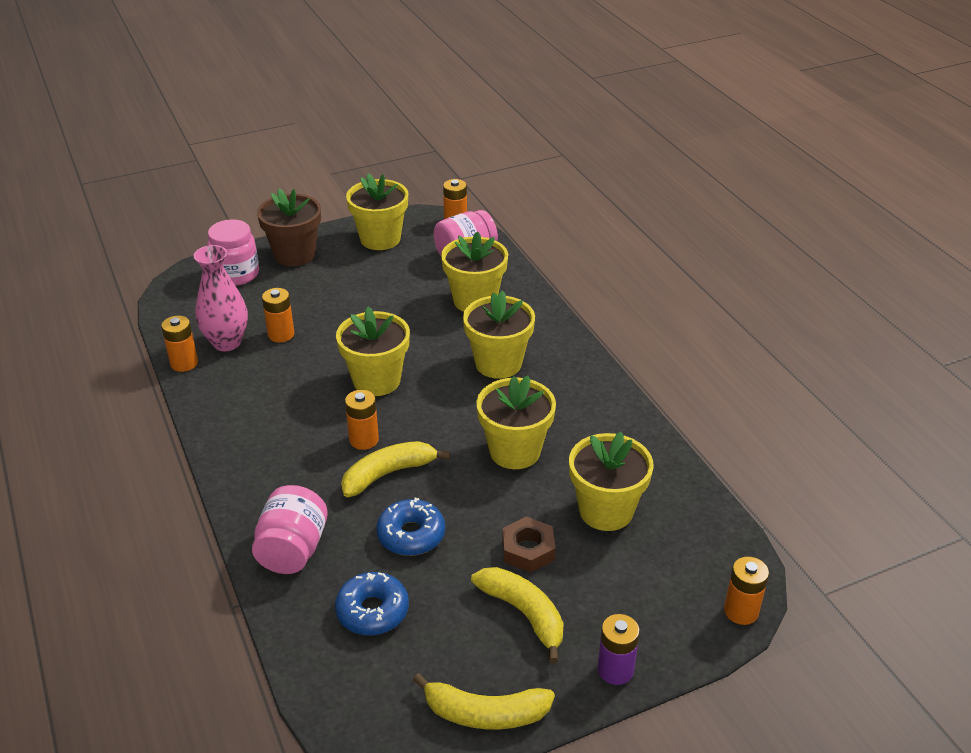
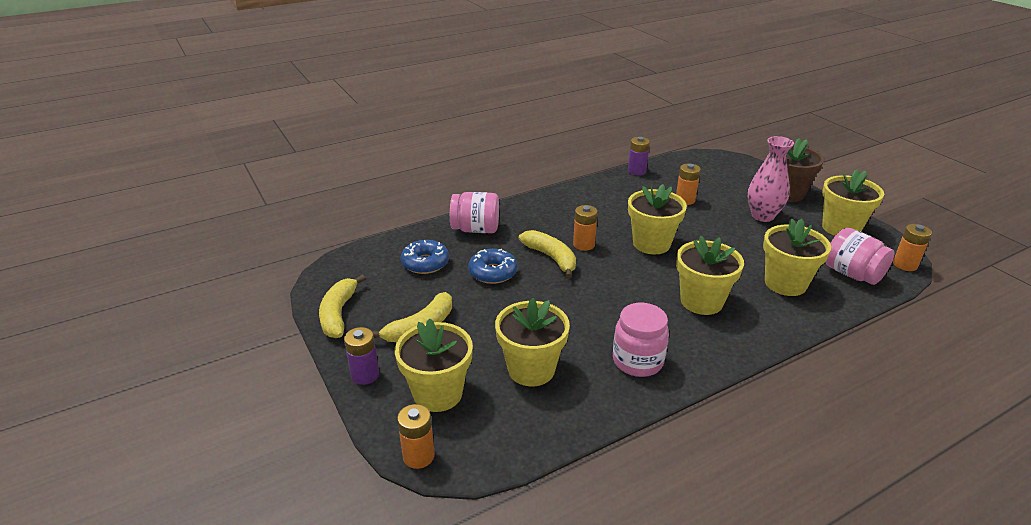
camera: 85 degrees right, 5 degrees down
orange battery [161,316,198,372] -> purple battery [628,137,650,176]
pink vase [194,245,248,351] -> pink vase moved to [748,136,794,222]
pink jar [207,219,259,286] -> pink jar moved to [613,303,669,377]
yellow flower pot [477,376,556,469] -> yellow flower pot moved to [395,318,473,412]
brown nut [502,517,555,573] -> none

